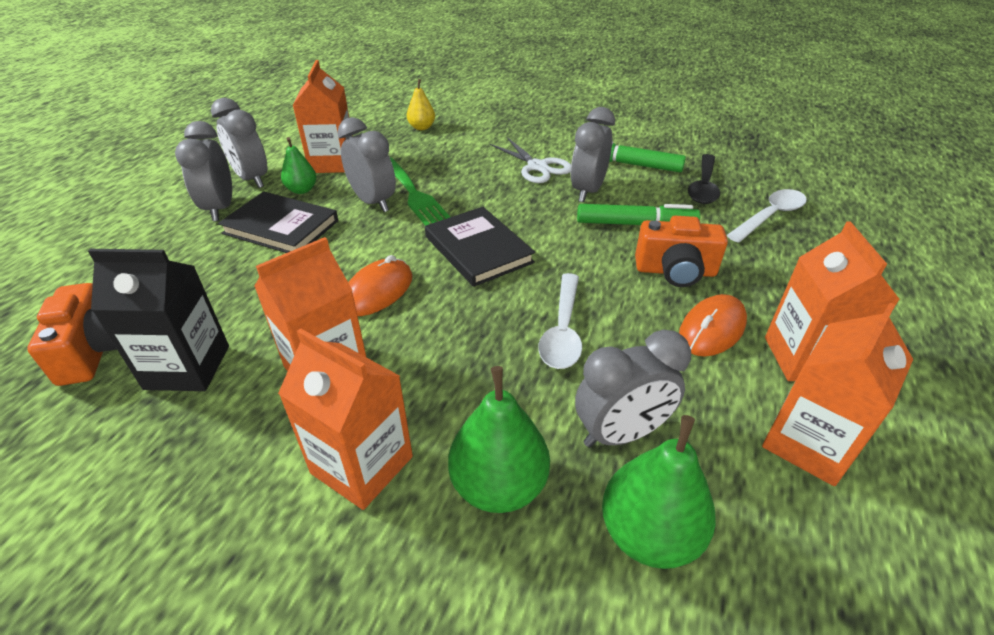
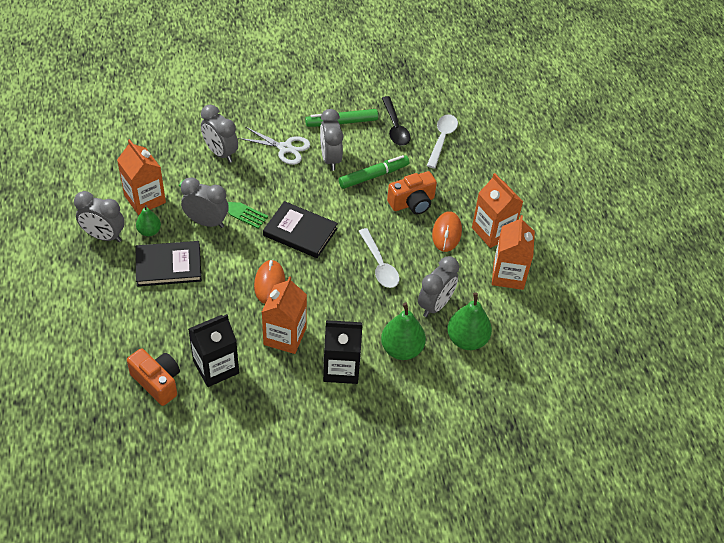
camera: 35 degrees left, 10 degrees up
grey clock [175,121,232,221] -> grey clock moved to [201,105,238,163]
orange carton [278,328,413,510] -> black carton [323,320,363,384]
yellow pear [407,79,435,130] -> none

